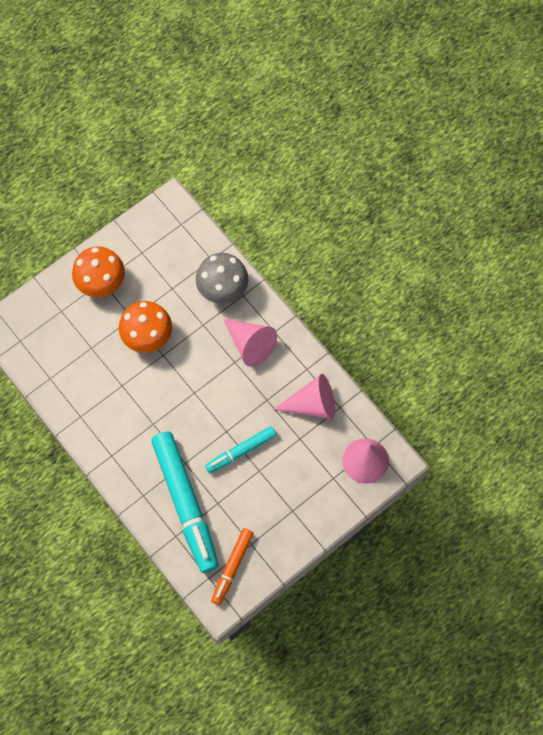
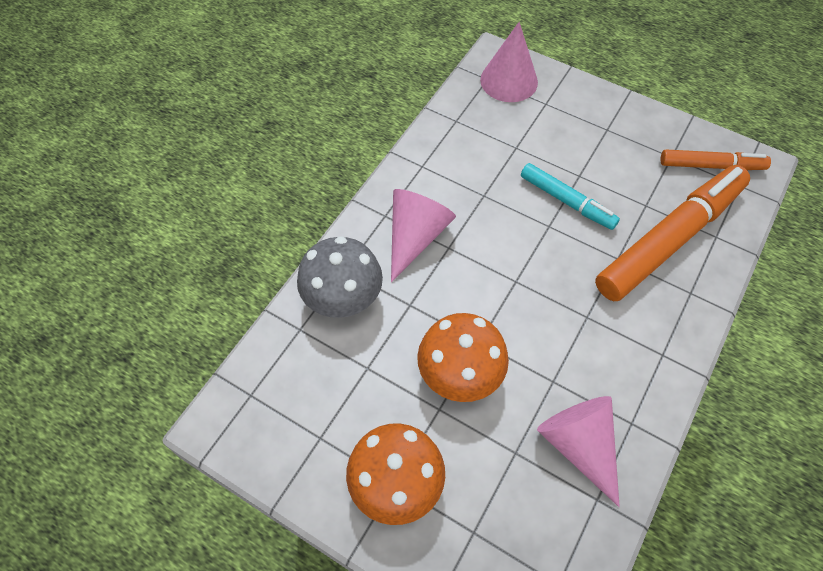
camera: 110 degrees left, 10 degrees down
turquoise marker [151,431,219,573] -> orange marker [595,165,750,301]
pink cone [273,374,335,419] -> pink cone moved to [537,396,620,507]

